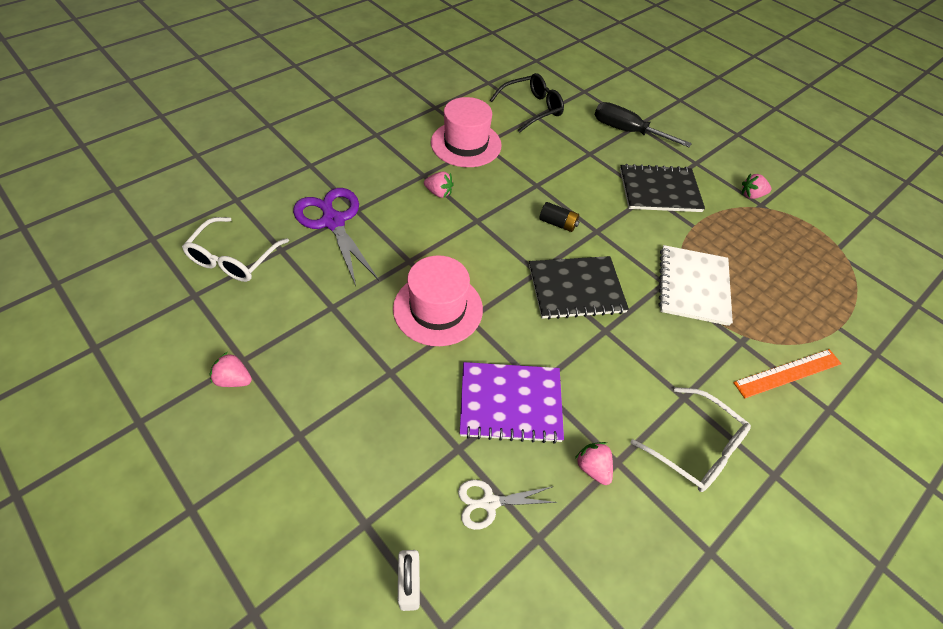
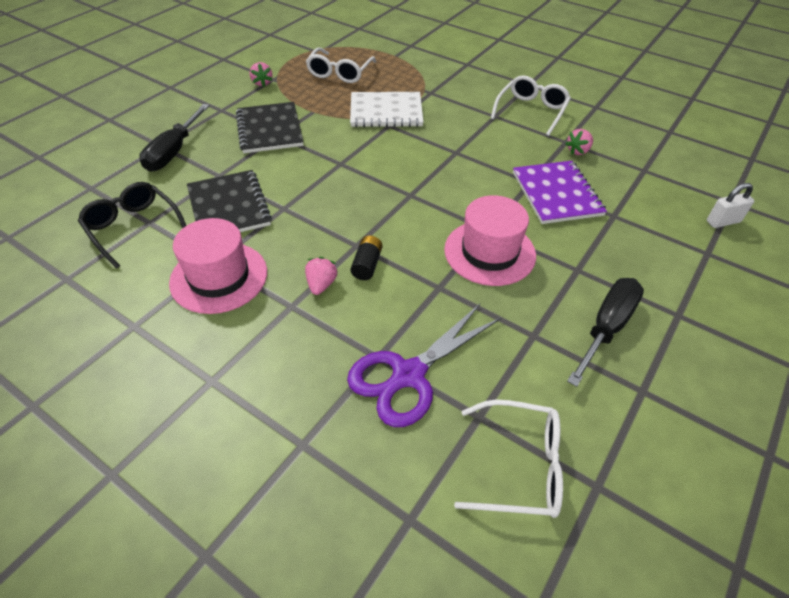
camera: 100 degrees left, 5 degrees down
pink strawberry [209,352,252,387] -> none
white scissors [458,480,557,530] -> none
black notebook [529,256,629,319] -> black notebook moved to [187,170,272,232]
black battery [539,202,580,232] -> black battery moved to [350,235,382,280]
orange ruler [733,349,842,398] -> none
none -> white glasses [306,48,376,83]
none -> black screwdriver [567,278,644,387]

